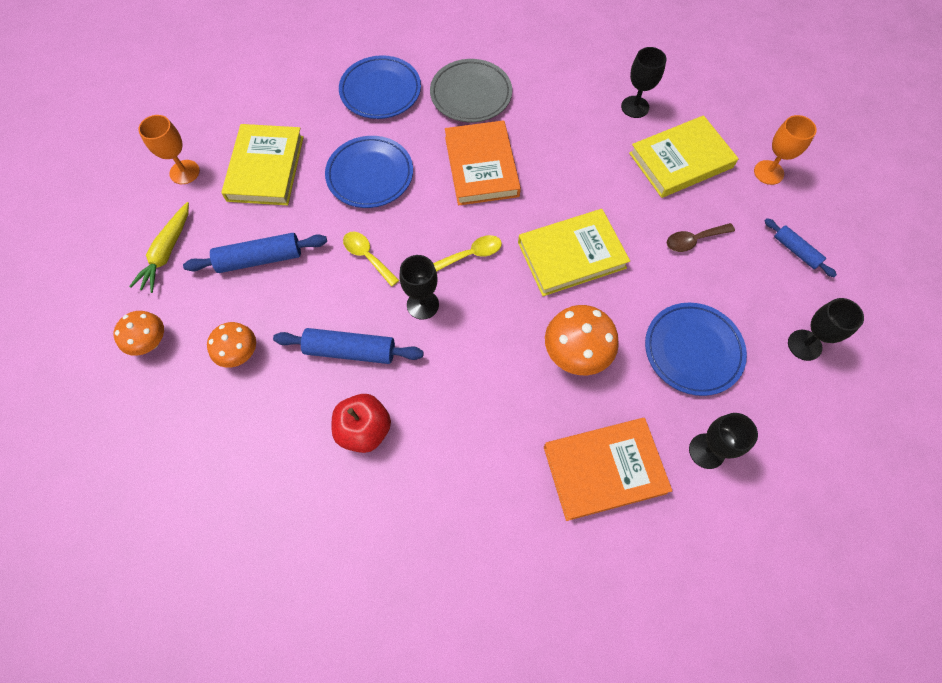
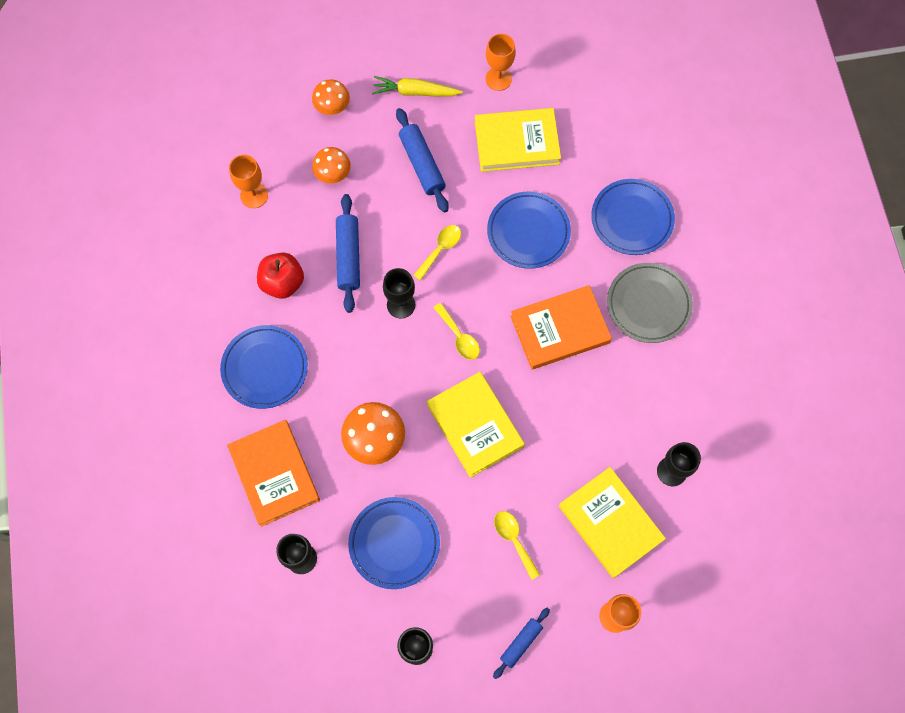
camera: 80 degrees right, 5 degrees up
brown spoon [667,223,735,252] -> yellow spoon [494,511,540,580]
none -> blue plate [220,325,308,409]
none -> orange goblet [229,155,268,208]

